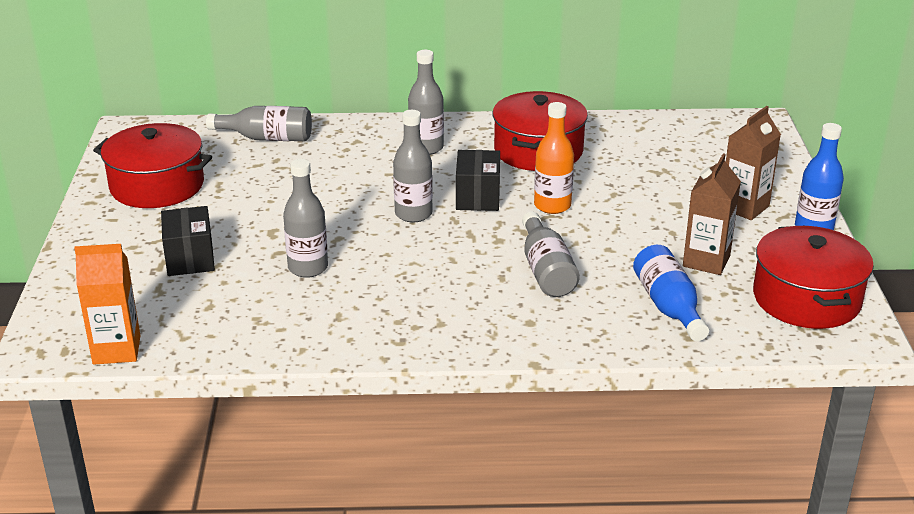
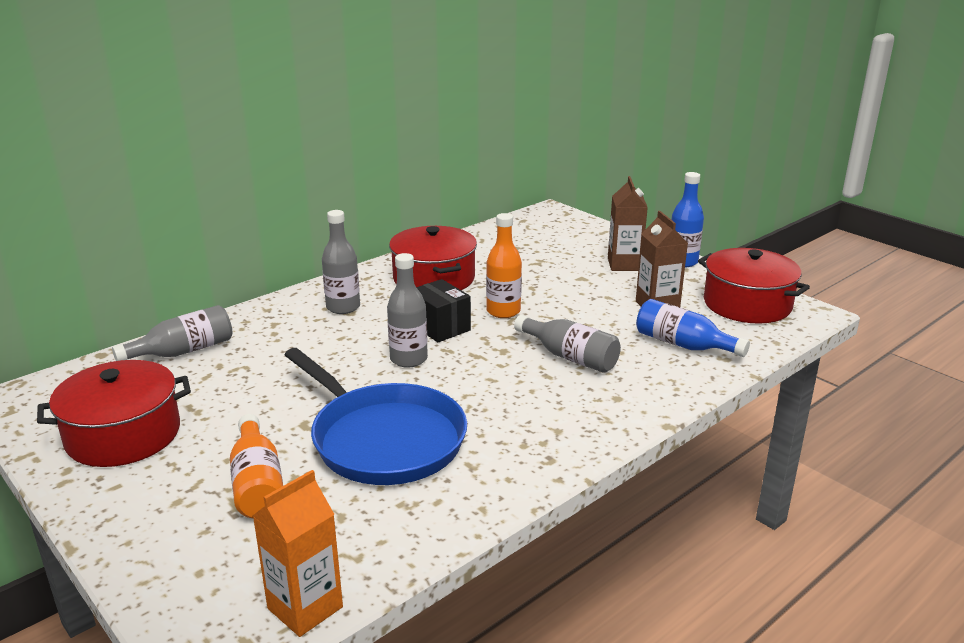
camera: 40 degrees left, 5 degrees down
black box [161,206,215,276] -> orange bottle [230,414,283,518]
grey bottle [283,159,328,278] -> blue pan [284,348,467,485]

